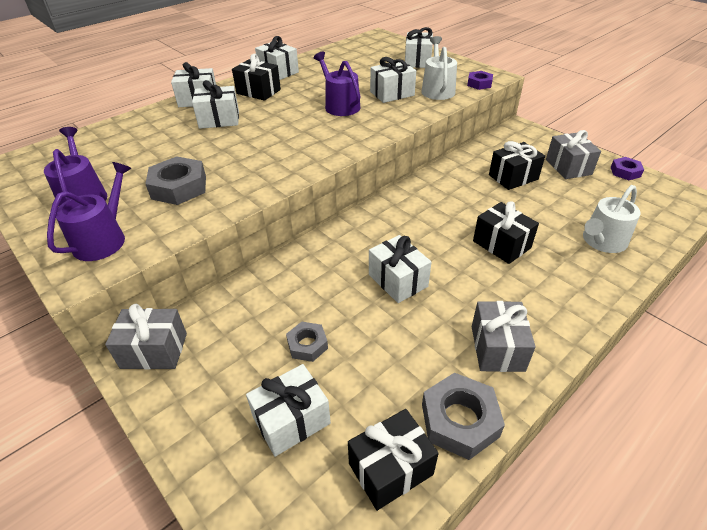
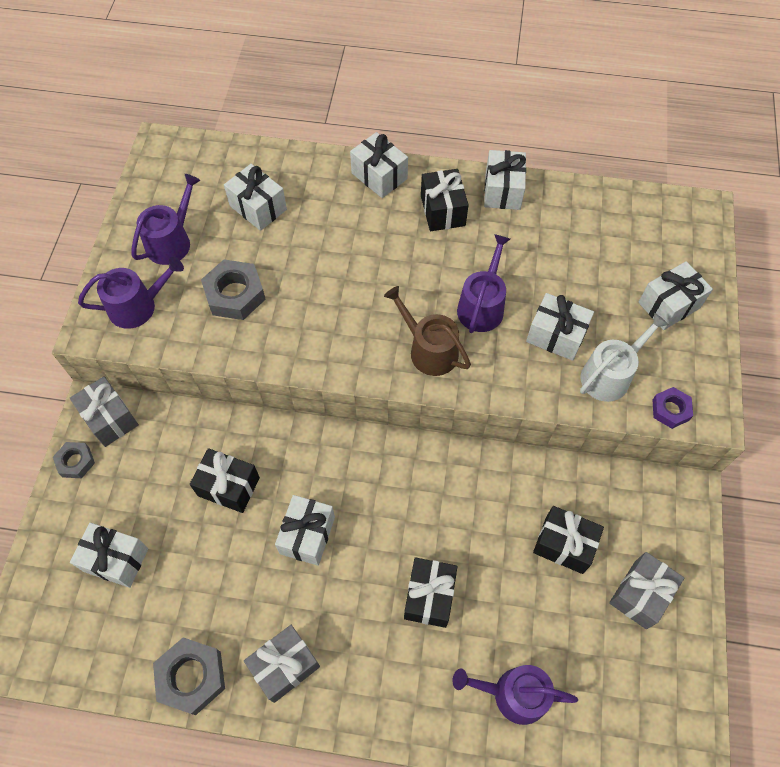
camera: 50 degrees right, 20 degrees up
white gift [192,80,239,129] -> white gift moved to [224,164,287,231]
grey nut [286,322,328,362] -> grey nut moved to [53,442,95,478]
black gift [348,409,439,511] -> black gift moved to [190,448,260,513]
white watering can [583,185,641,253] -> purple watering can [453,665,578,725]
purple nut [611,157,644,180] -> none
none -> brown watering can [384,286,471,376]

